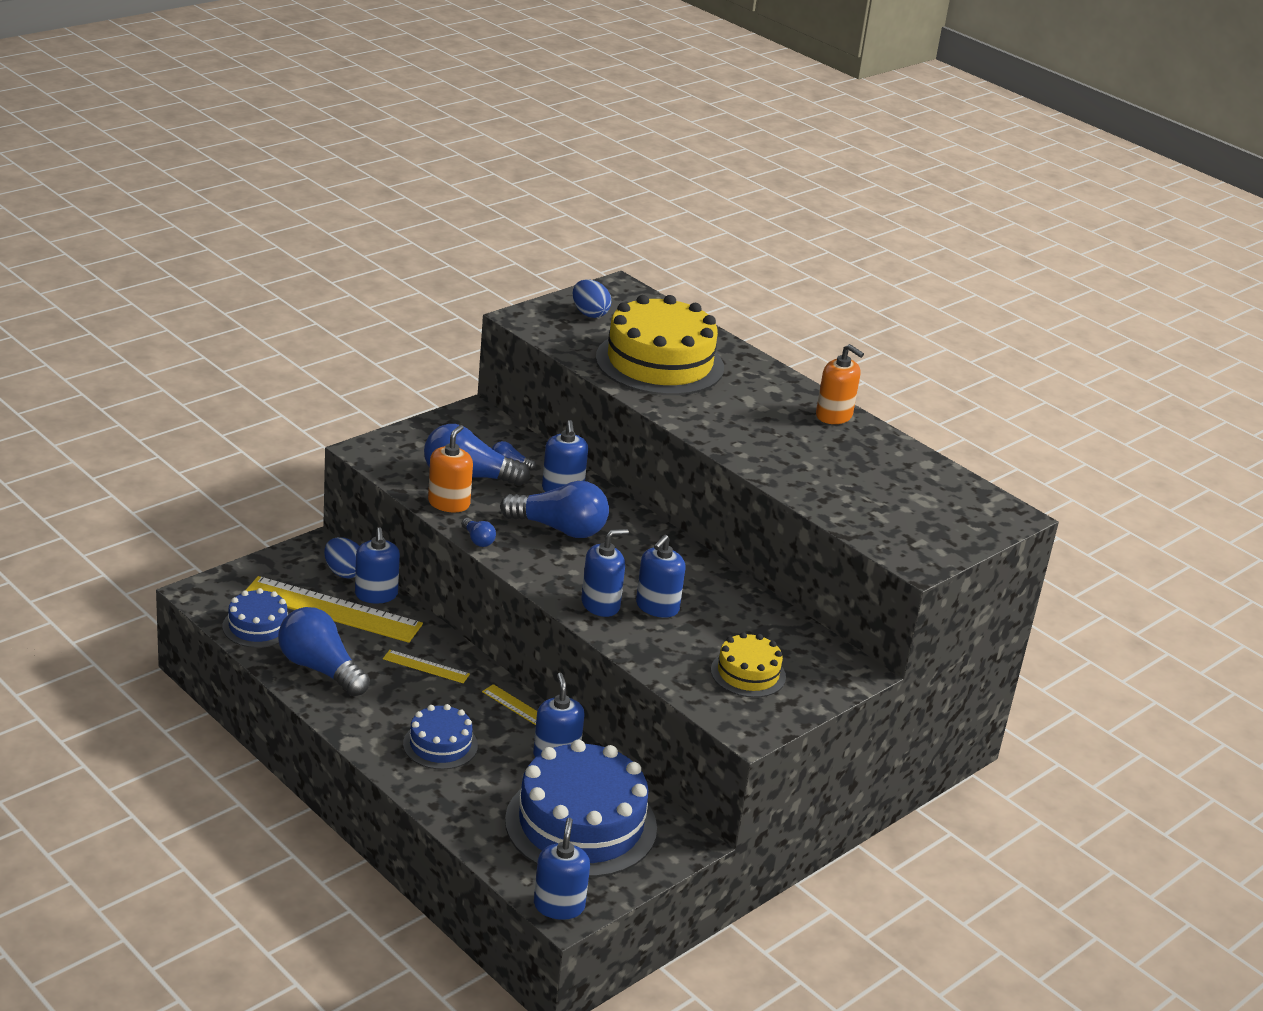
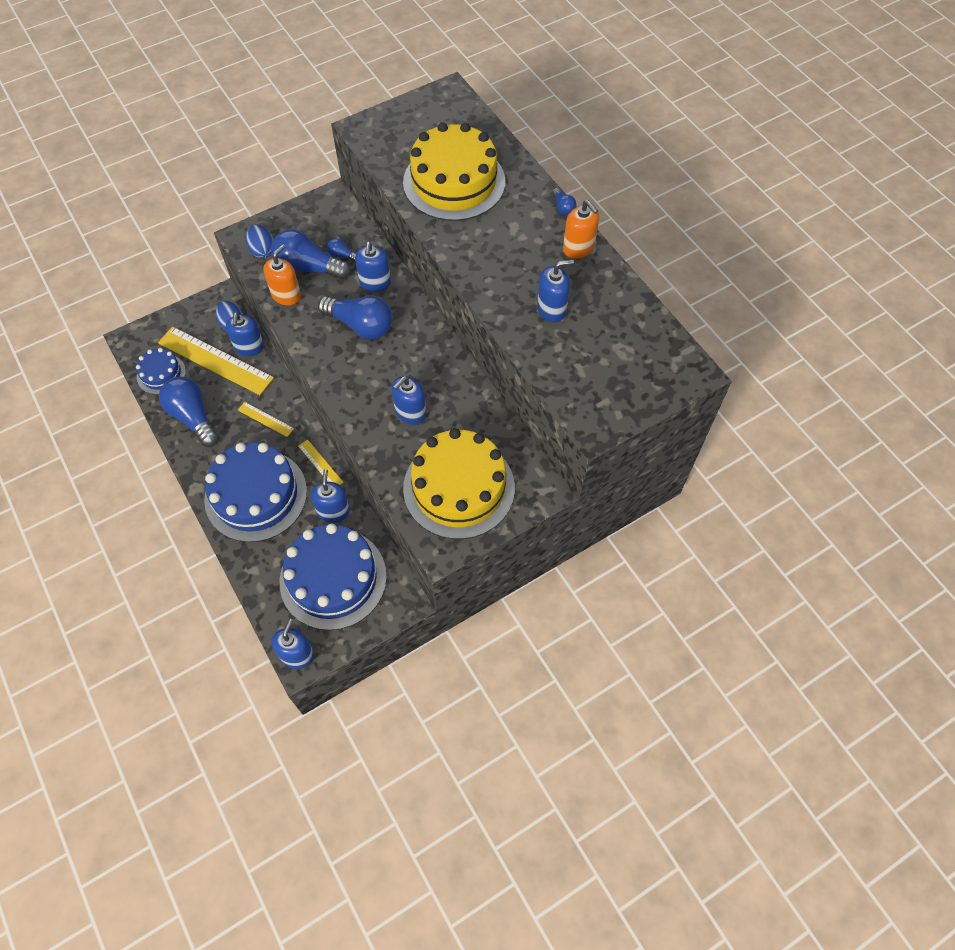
camera: 15 degrees right, 30 degrees up
blue cake [403,704,478,770] -> blue cake [204,442,307,542], size x1.96
blue light bulb [462,518,496,547] -> blue light bulb moved to [552,188,577,215]
blue egg [573,279,611,318] -> blue egg moved to [246,224,274,258]
blue soap dispenser [581,529,629,617] -> blue soap dispenser moved to [537,260,574,322]
yellow cake [711,632,786,698] -> yellow cake [403,428,515,539], size x1.96

